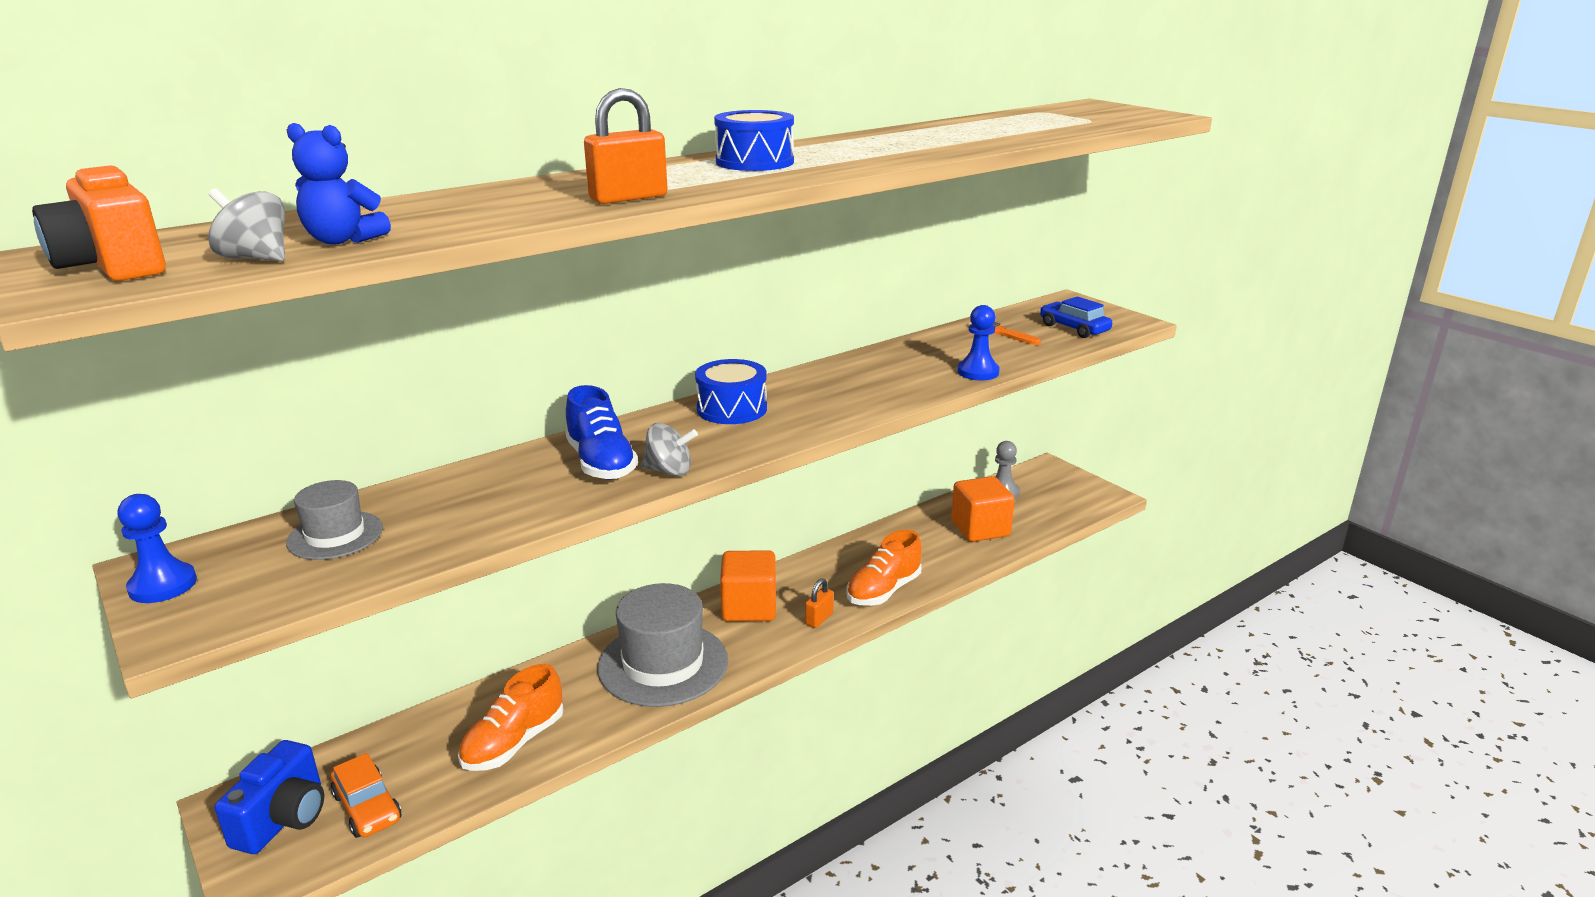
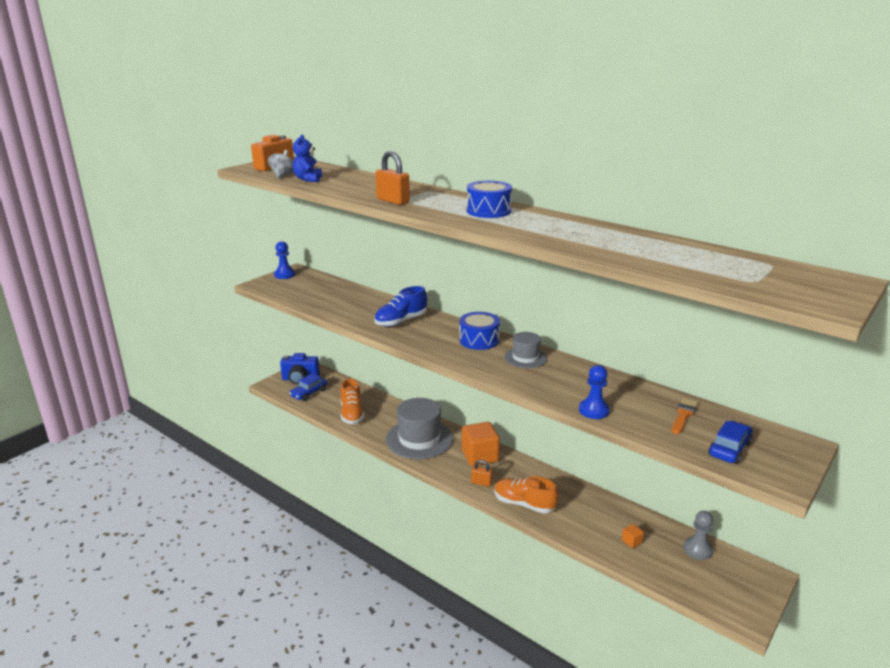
camera: 75 degrees right, 0 degrees up
grey hat [286,480,383,560] -> grey hat moved to [504,332,547,368]
orange car [330,753,401,838] -> blue car [289,373,327,401]
orange shoe [458,664,563,771] -> orange shoe turned 120 degrees counterclockwise [340,379,365,424]
grey spinning top [641,423,698,476] -> none
orange cube [951,476,1015,542] -> orange cube [622,524,644,548], size x0.42

